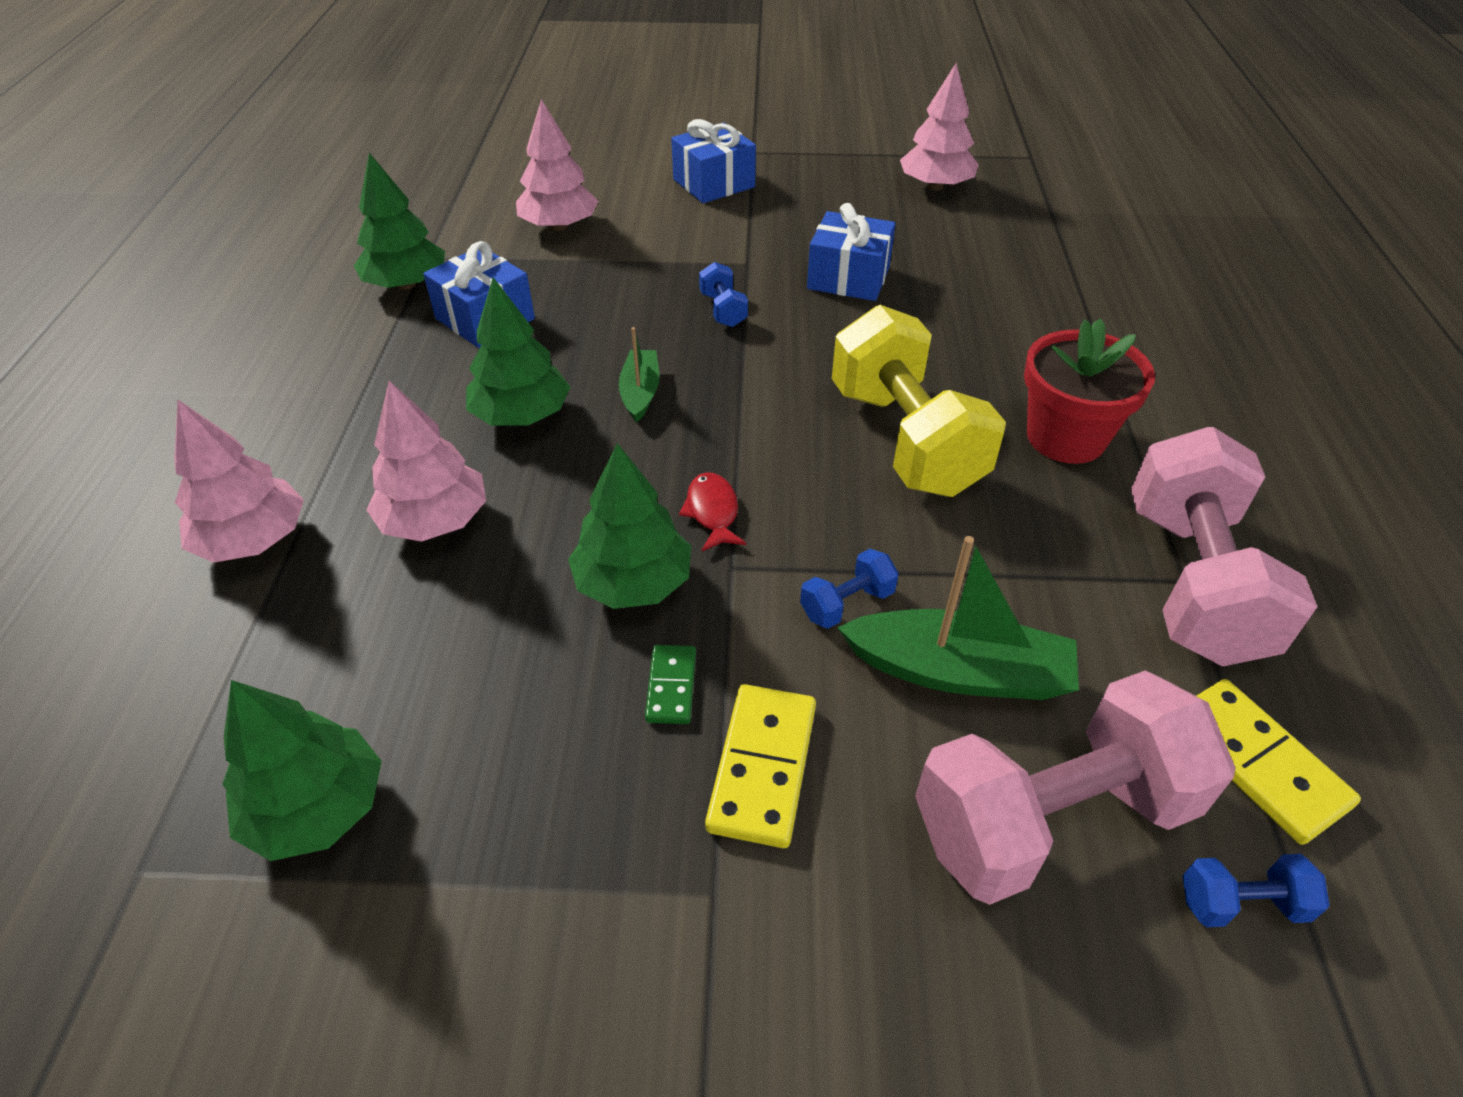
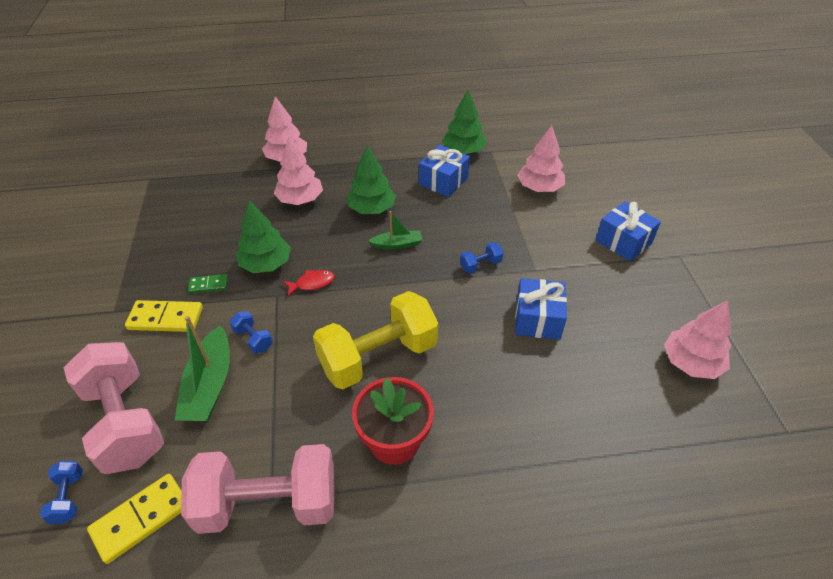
camera: 80 degrees right, 0 degrees up
green tree [223,680,382,861] -> none

